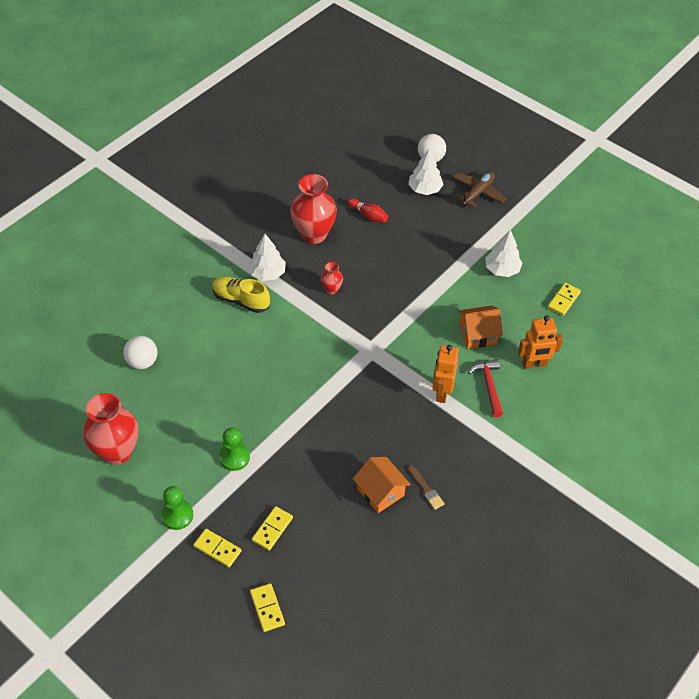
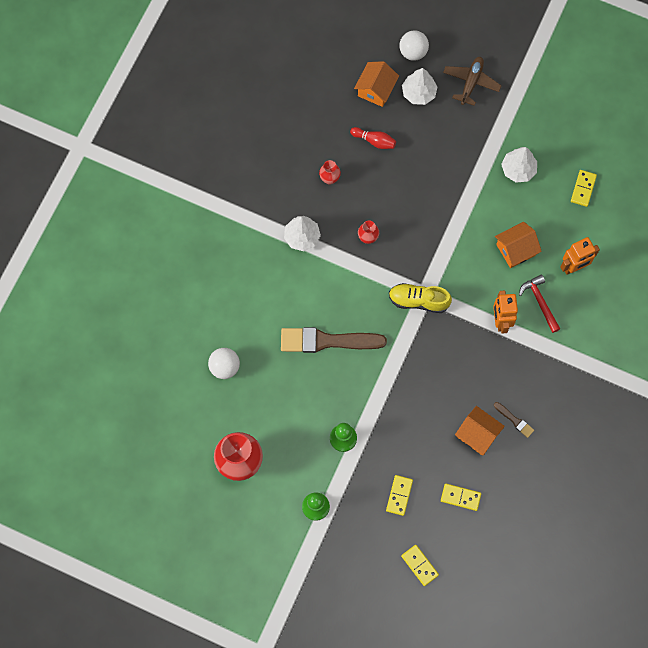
camera: 15 degrees left, 20 degrees up
yellow domino [193,529,241,567] -> yellow domino moved to [441,483,481,511]
yellow shoe [212,277,270,313] -> yellow shoe moved to [389,283,452,313]
red vase [290,174,337,244] -> red vase [319,160,341,185], size x0.47
none -> brown brush [281,327,387,353]
none -> orange house [354,61,399,107]

